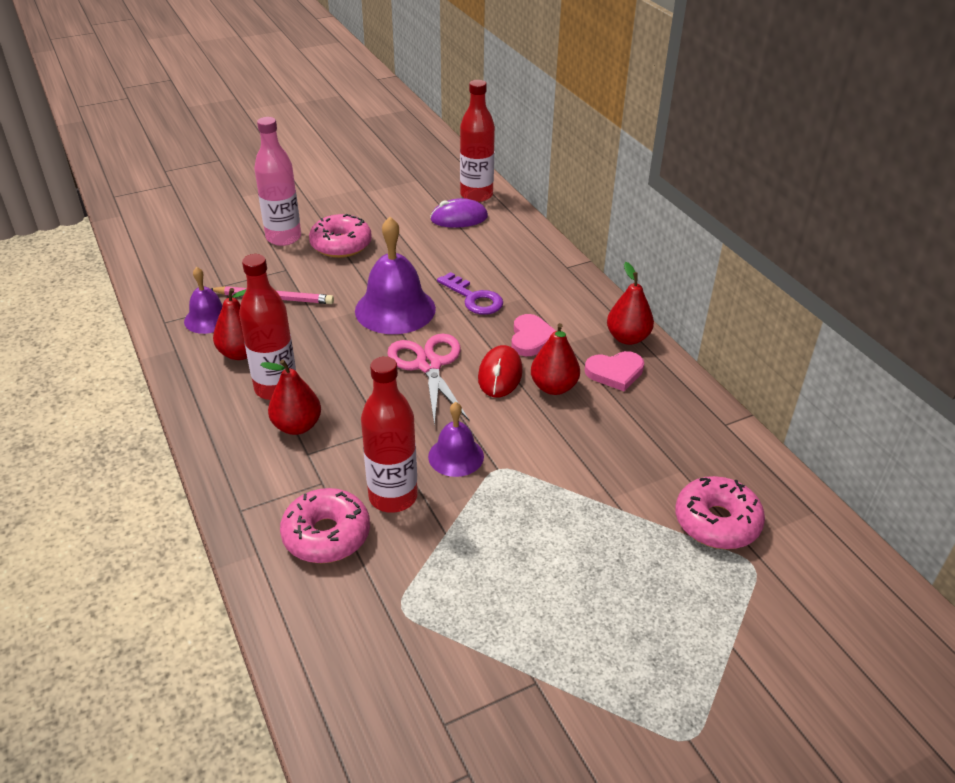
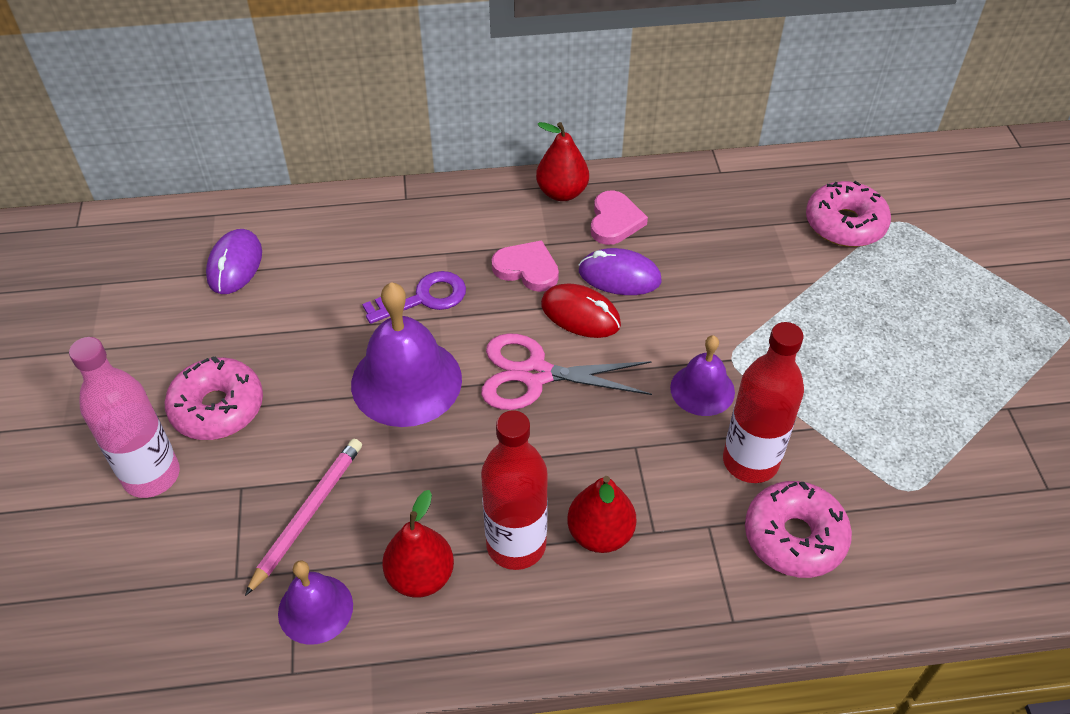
camera: 70 degrees left, 10 degrees up
red bottle [460,80,495,202] -> none
red pear [531,323,580,395] -> purple mouse [579,248,662,295]

